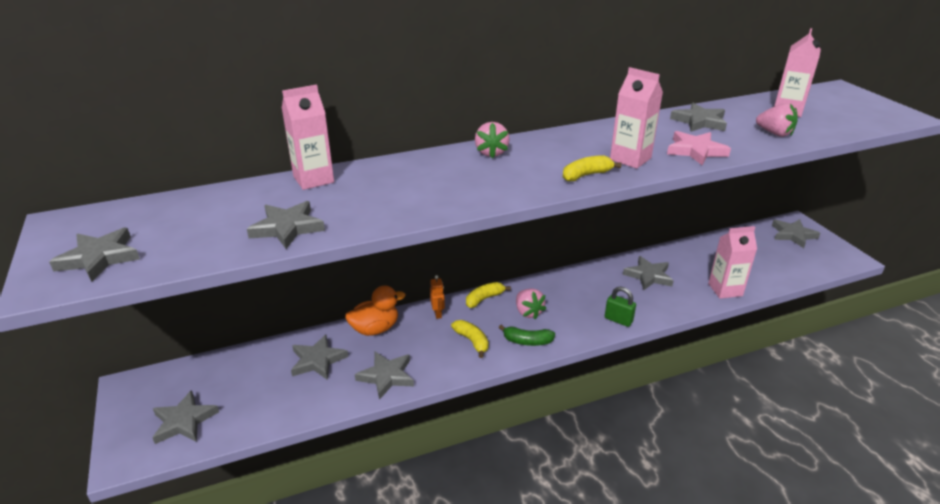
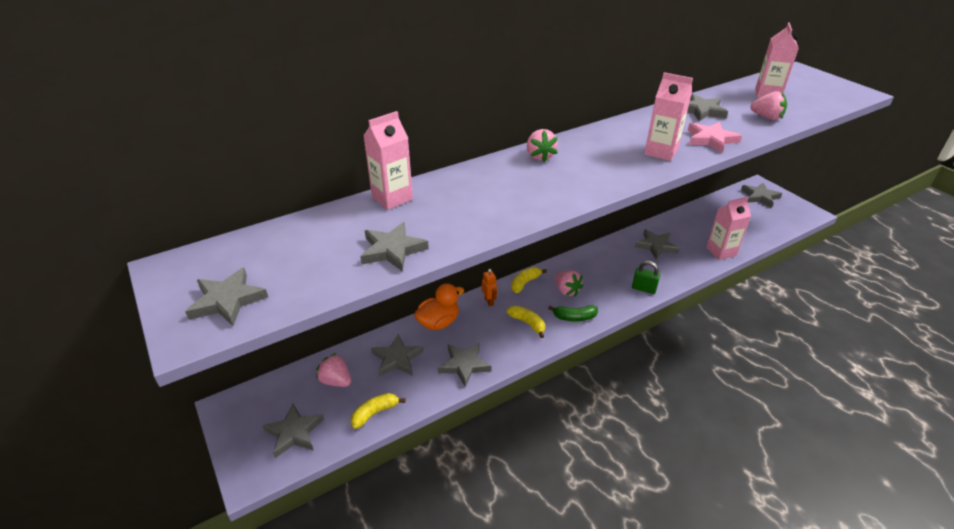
camera: 10 degrees left, 5 degrees up
yellow banana [563,155,622,181] -> yellow banana moved to [350,393,405,429]
none -> pink strawberry [316,353,351,387]

